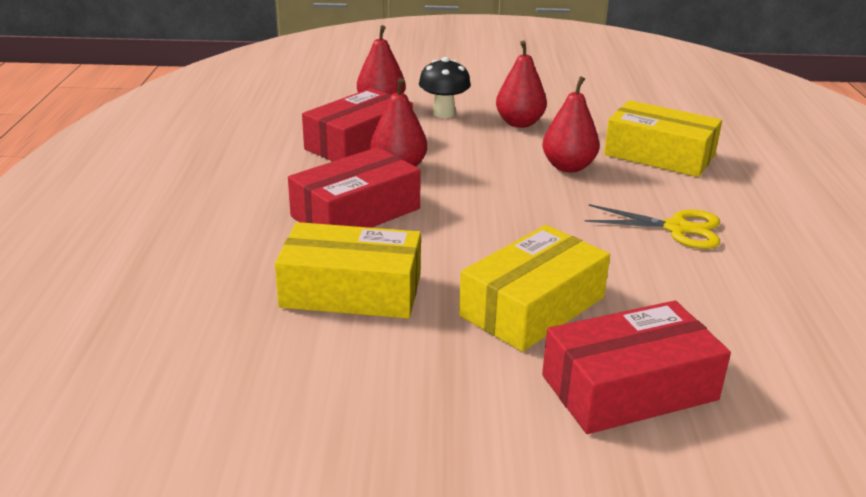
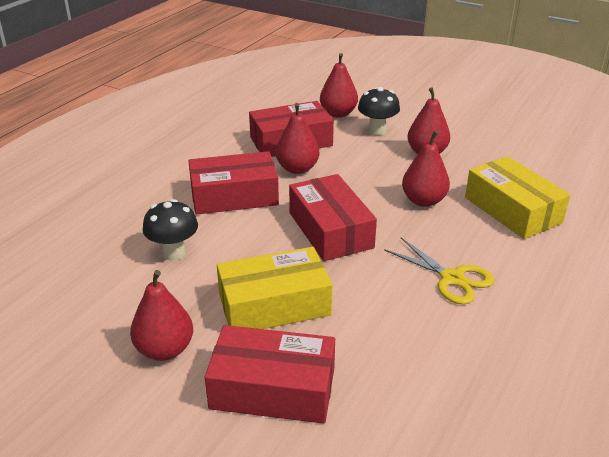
camera: 30 degrees right, 5 degrees up
yellow box [275,222,421,319] -> black mushroom [143,199,198,261]
none -> red pear [130,270,193,361]
none -> red box [289,174,377,261]

